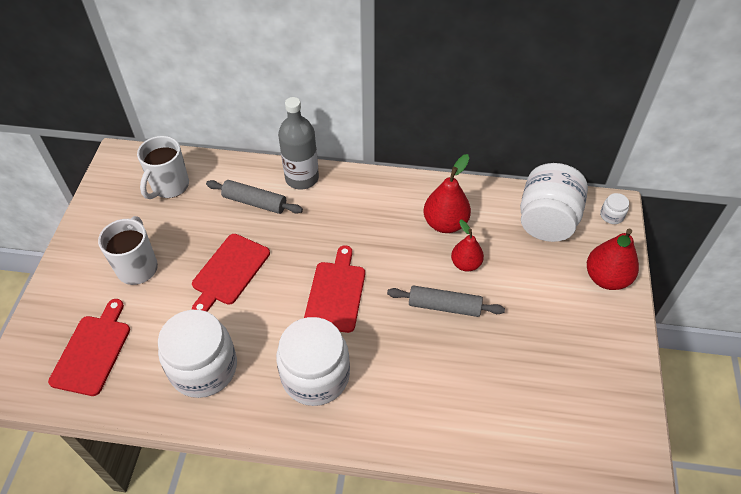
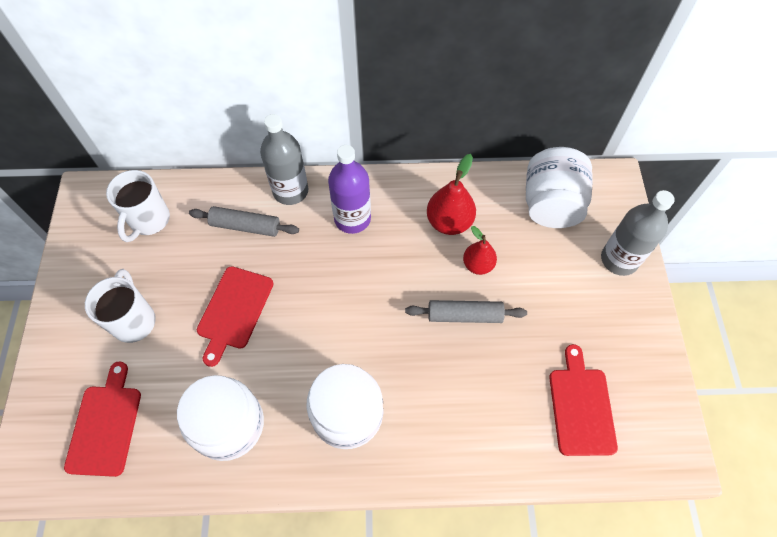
camera: 10 degrees left, 10 degrees up
red cutting board [304,245,365,333] -> red cutting board moved to [549,344,618,456]
red pear [587,229,639,290] -> grey bottle [601,190,675,276]
white jar [600,193,629,224] -> none
none -> purple bottle [328,145,371,234]

